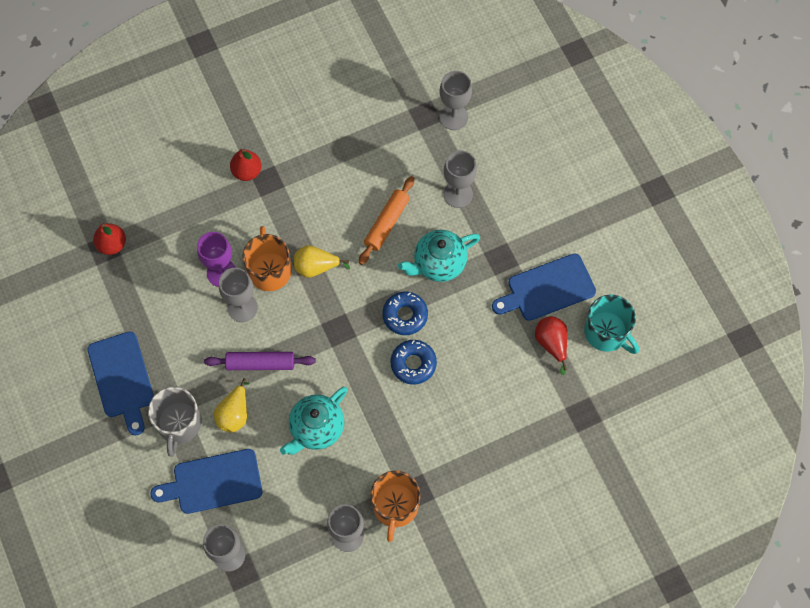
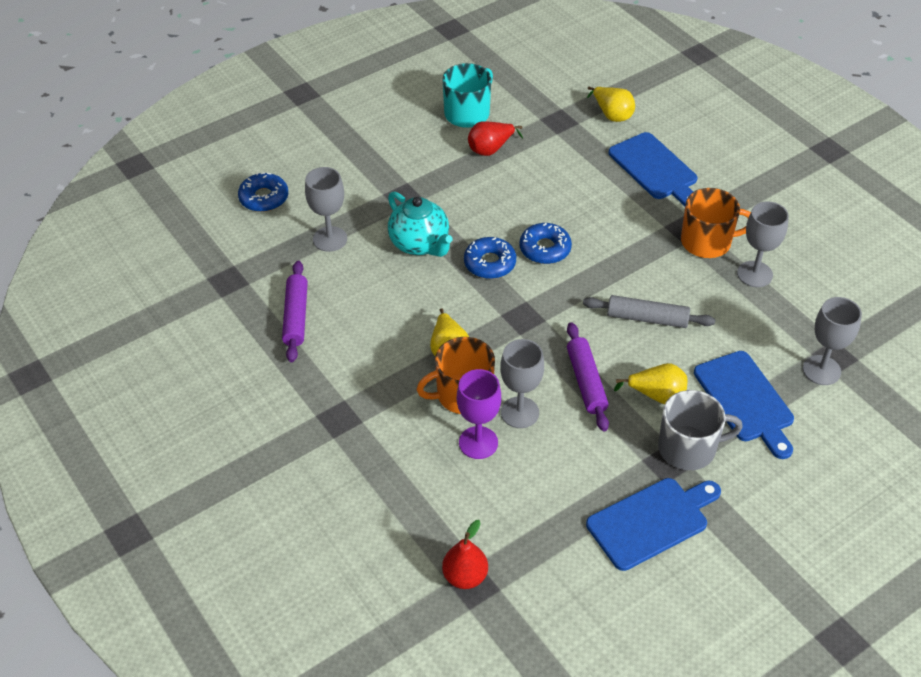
camera: 100 degrees left, 20 degrees down
red pear [230,149,262,181] -> none
turquoise teapot [280,387,348,455] -> grey rolling pin [583,295,715,328]
orange rolling pin [359,176,414,265] -> none
grey goblet [440,71,472,130] -> none
blue cutting board [492,253,596,321] -> blue cutting board moved to [608,132,697,206]
none -> blue donut [238,172,288,212]
none -> purple rolling pin [282,261,308,362]
none -> yellow pear [587,87,635,122]

